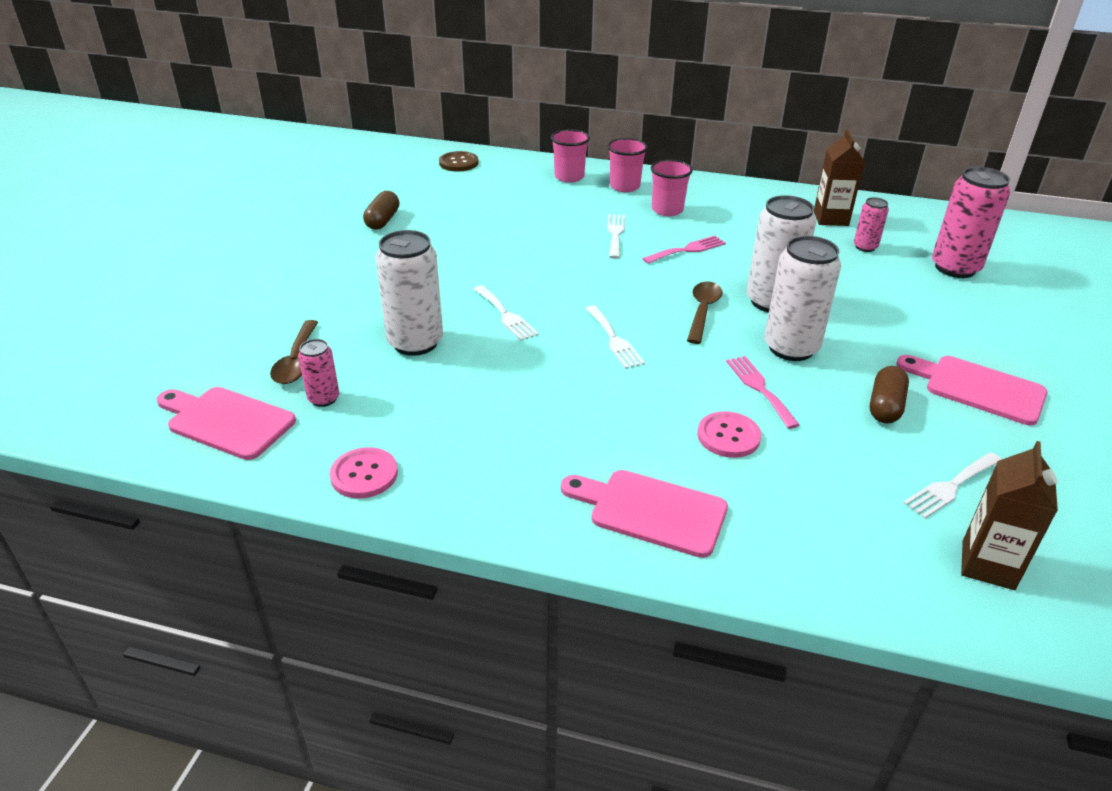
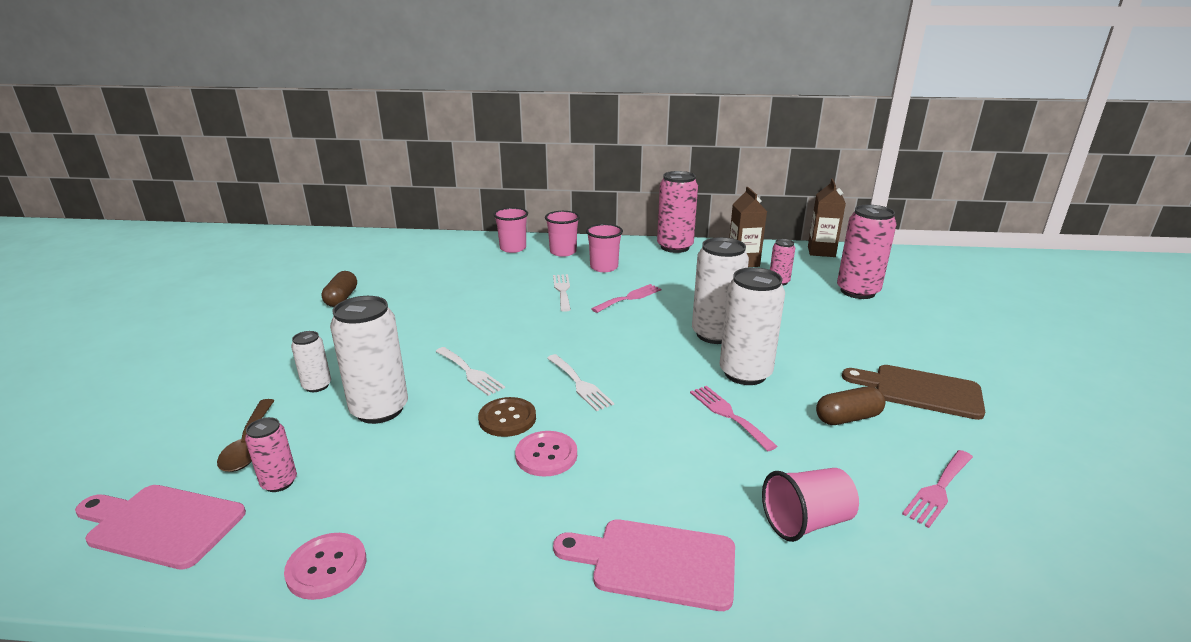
camera: 10 degrees left, 10 degrees down
brown button [439,151,479,171] -> brown button moved to [478,397,536,437]
brown spoon [687,282,722,344] -> none
pink button [697,411,761,458] -> pink button moved to [515,431,577,477]
brown capsule [870,366,909,424] -> brown capsule turned 60 degrees clockwise [816,386,885,425]
pink cutting board [896,355,1048,425] -> brown cutting board [842,365,985,420]
white fork [903,452,1002,519] -> pink fork [902,450,973,528]
brown carton [961,441,1058,590] -> brown carton moved to [808,178,846,257]
none -> white can [291,331,331,392]
none -> pink can [657,171,698,253]
none -> pink cup [762,468,859,542]

